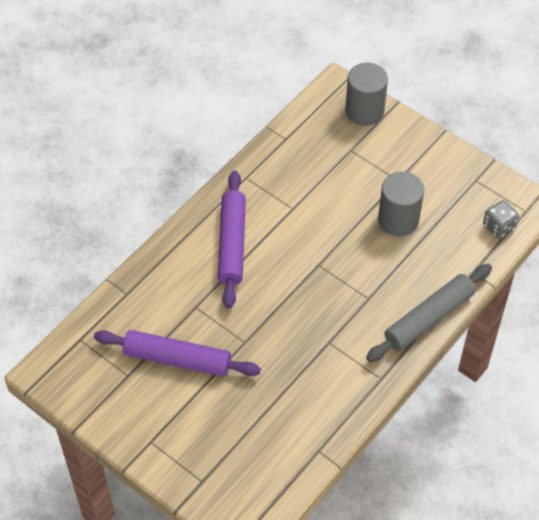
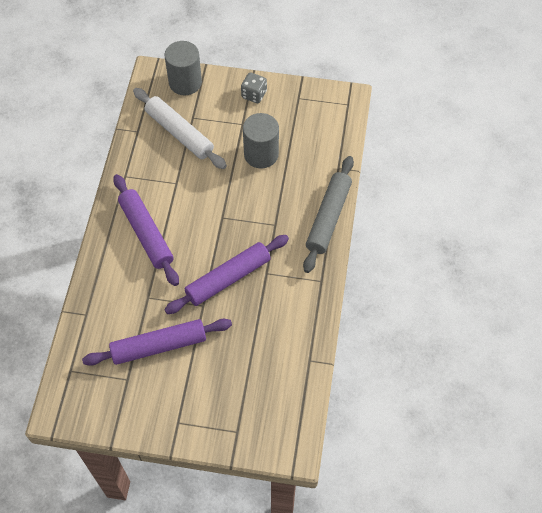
camera: 30 degrees left, 5 degrees up
grey dice [483,200,519,239] -> grey dice moved to [241,72,267,103]
none -> white rolling pin [133,88,227,169]
none -> purple rolling pin [164,235,289,314]

